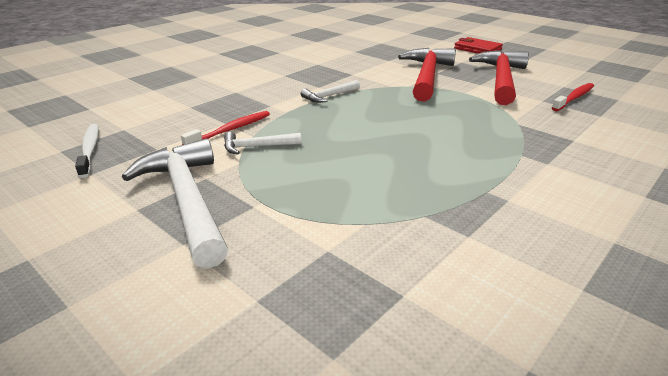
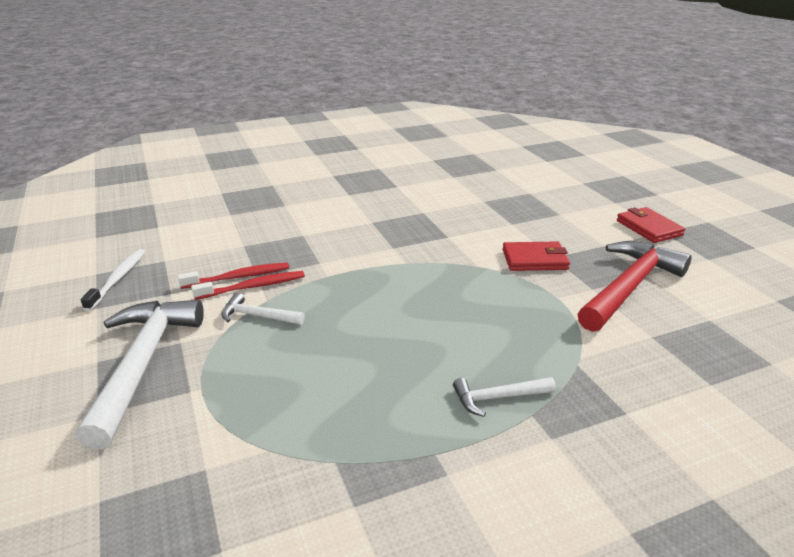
camera: 25 degrees right, 0 degrees up
white hammer [301,80,360,103] -> white hammer moved to [453,377,556,417]
red hammer [398,48,456,101] -> red wallet [503,241,570,271]
red toothbrush [552,83,594,111] -> red toothbrush moved to [178,262,289,289]

